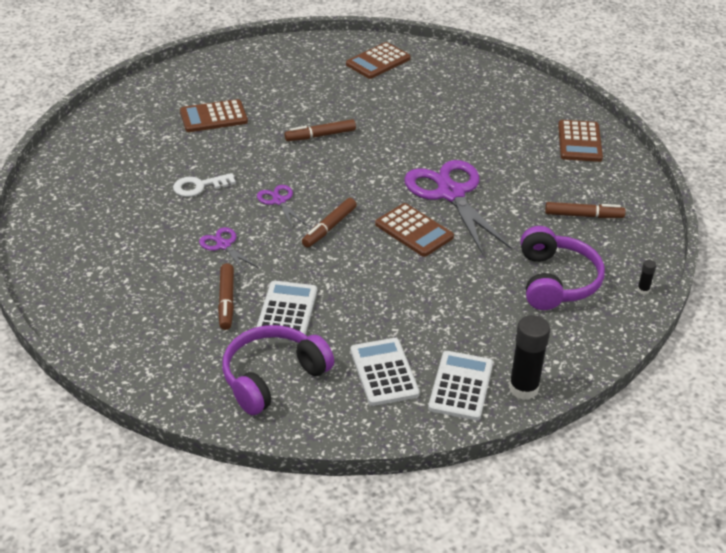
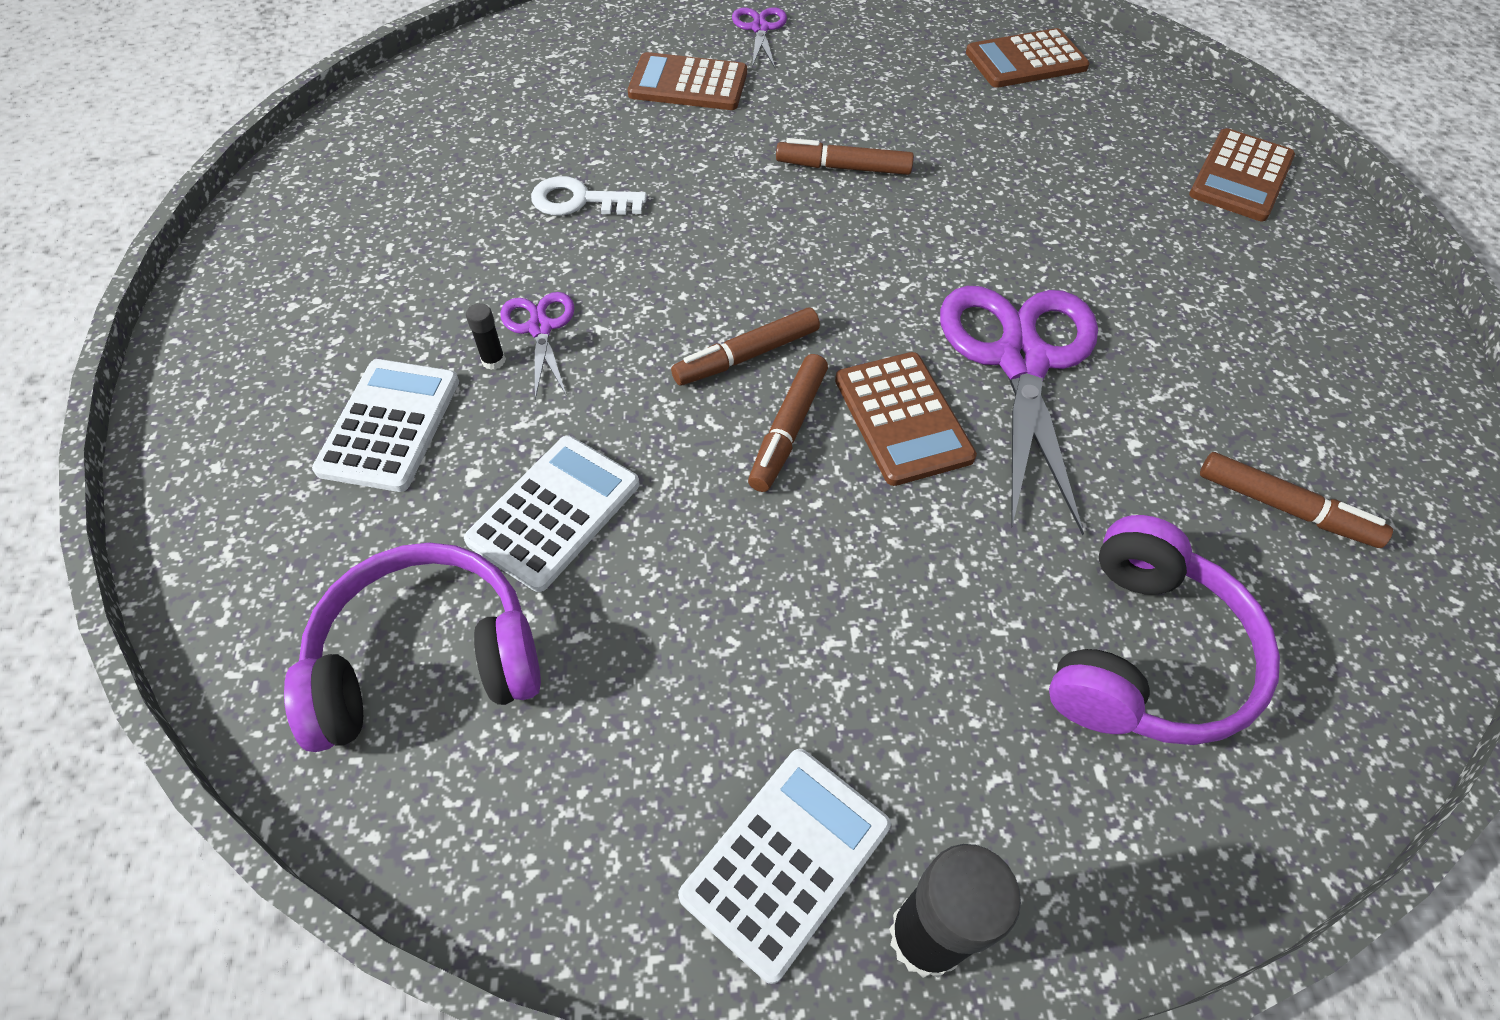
camera: 25 degrees right, 15 degrees up
brown marker [218,263,234,330] -> brown marker moved to [748,354,828,492]
purple scissors [257,185,306,228] -> purple scissors moved to [732,7,787,68]
white calculator [350,338,420,406] -> white calculator moved to [312,359,459,492]
brown calculator [558,120,603,162] -> brown calculator moved to [1189,128,1295,221]
black glue stick [637,260,656,295] -> black glue stick moved to [466,303,505,370]

